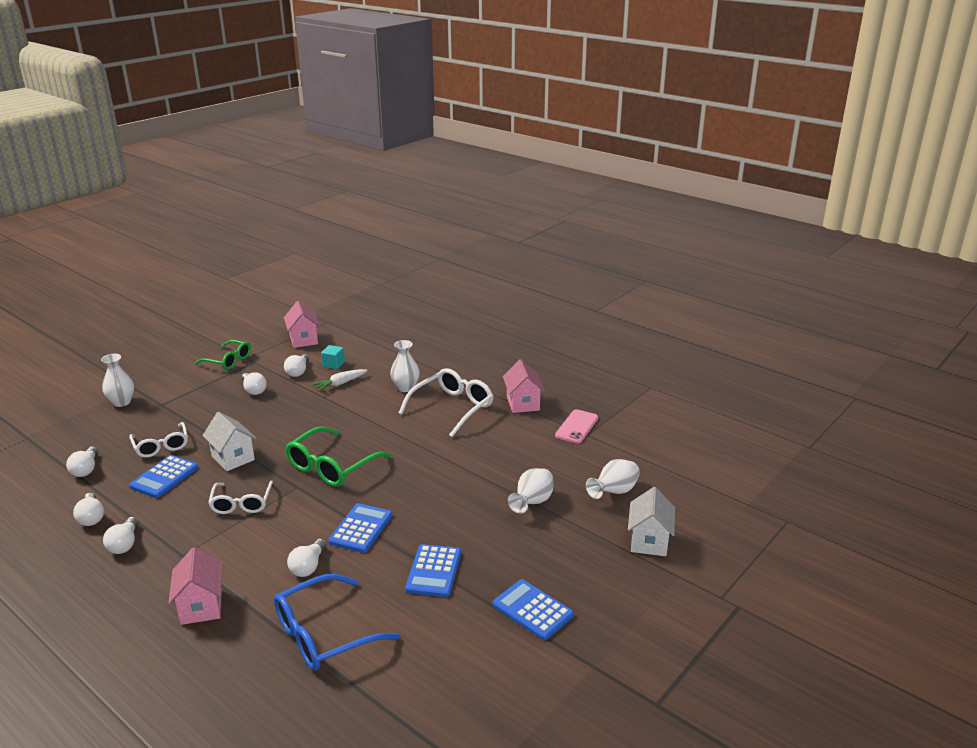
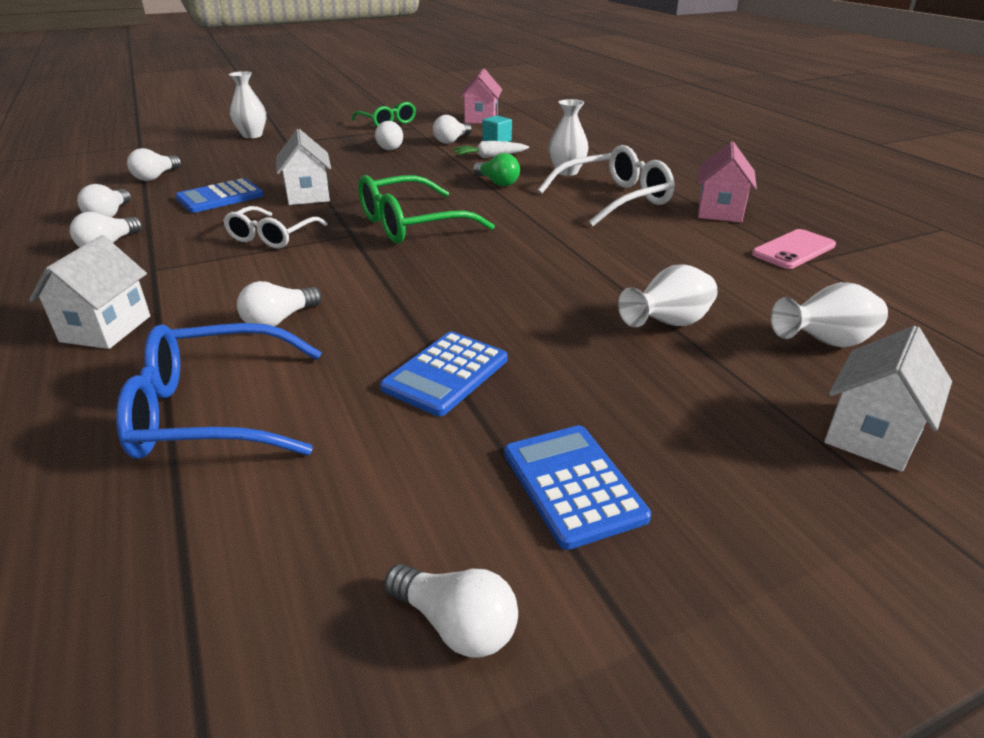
camera: 25 degrees right, 5 degrees up
white glasses [129,422,188,458] -> none
pink house [169,547,223,625] -> white house [29,235,150,349]
blue calculator [328,503,392,553] -> none
none -> white light bulb [384,564,518,657]
none -> green light bulb [473,153,520,186]

